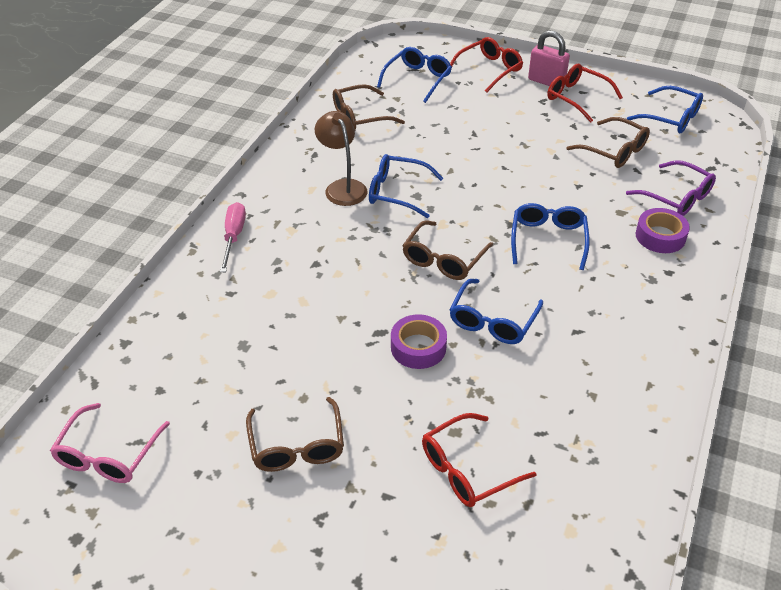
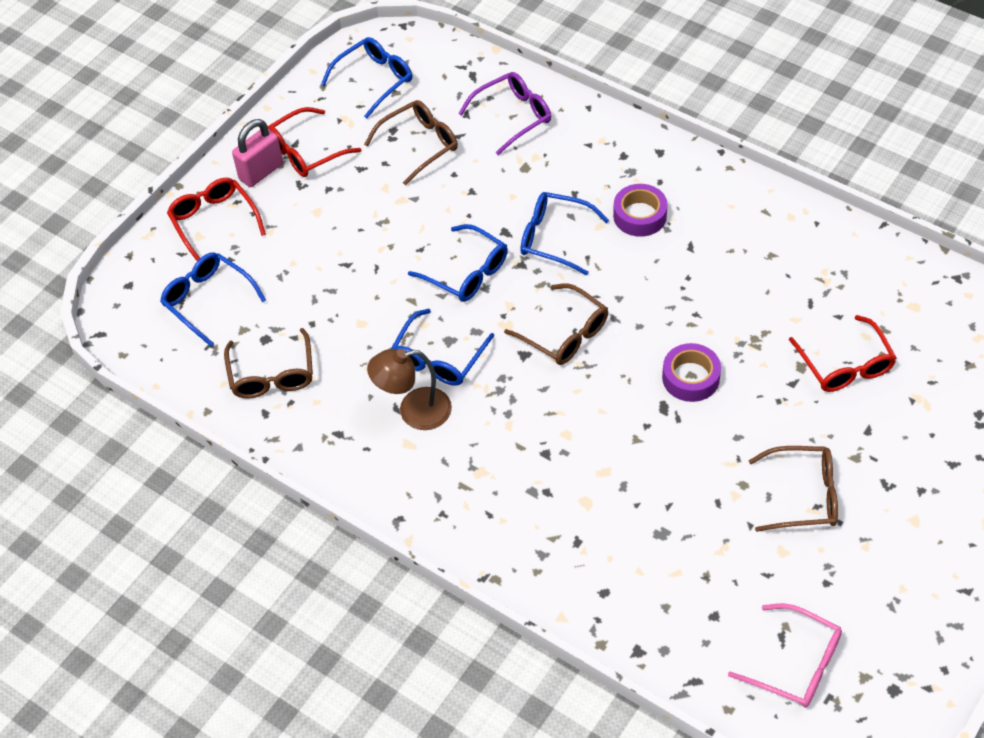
camera: 75 degrees left, 10 degrees up
pink screwdriver [220,202,246,272] -> none
blue glasses [449,279,543,344] -> blue glasses moved to [408,224,508,302]
purple tape [636,208,690,253] -> purple tape moved to [613,184,668,237]

